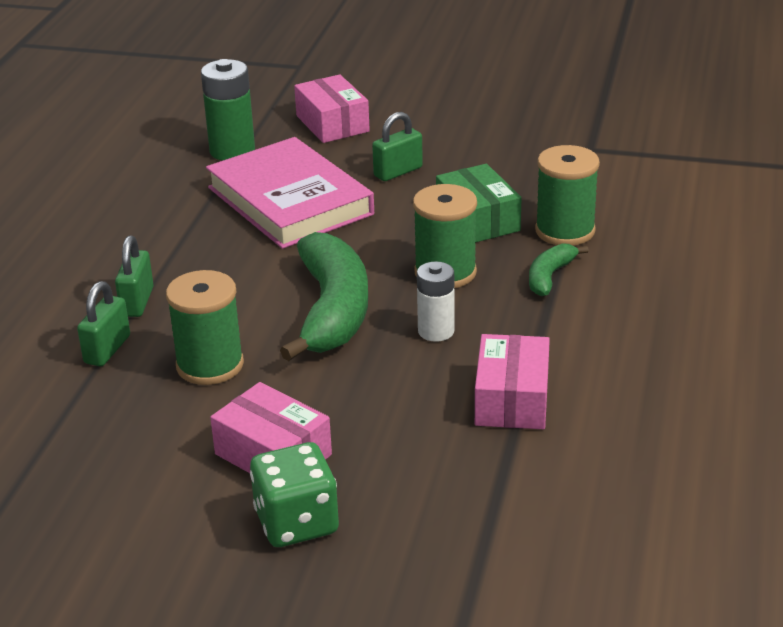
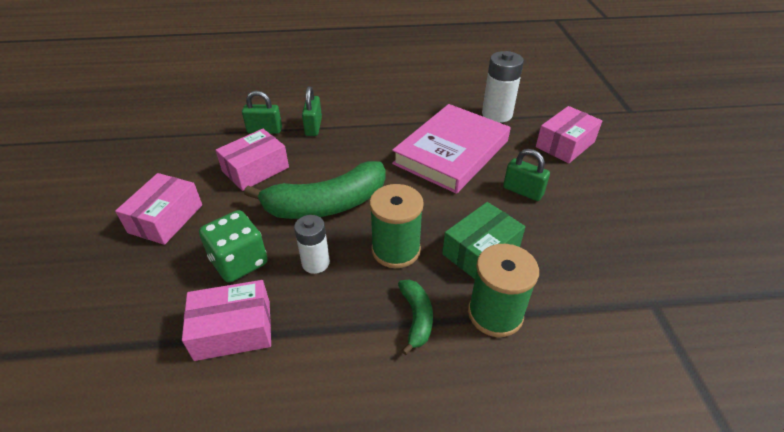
camera: 70 degrees right, 10 degrees up
green padlock [115,235,154,317] -> green padlock turned 75 degrees counterclockwise [302,86,322,136]
green spool [166,270,244,385] -> pink box [215,129,289,191]
green battery [201,59,255,161] -> white battery [482,51,524,123]
green dice [250,442,339,547] -> green dice moved to [199,210,268,283]
green banana [529,243,589,296] -> green banana turned 75 degrees clockwise [398,279,433,355]

